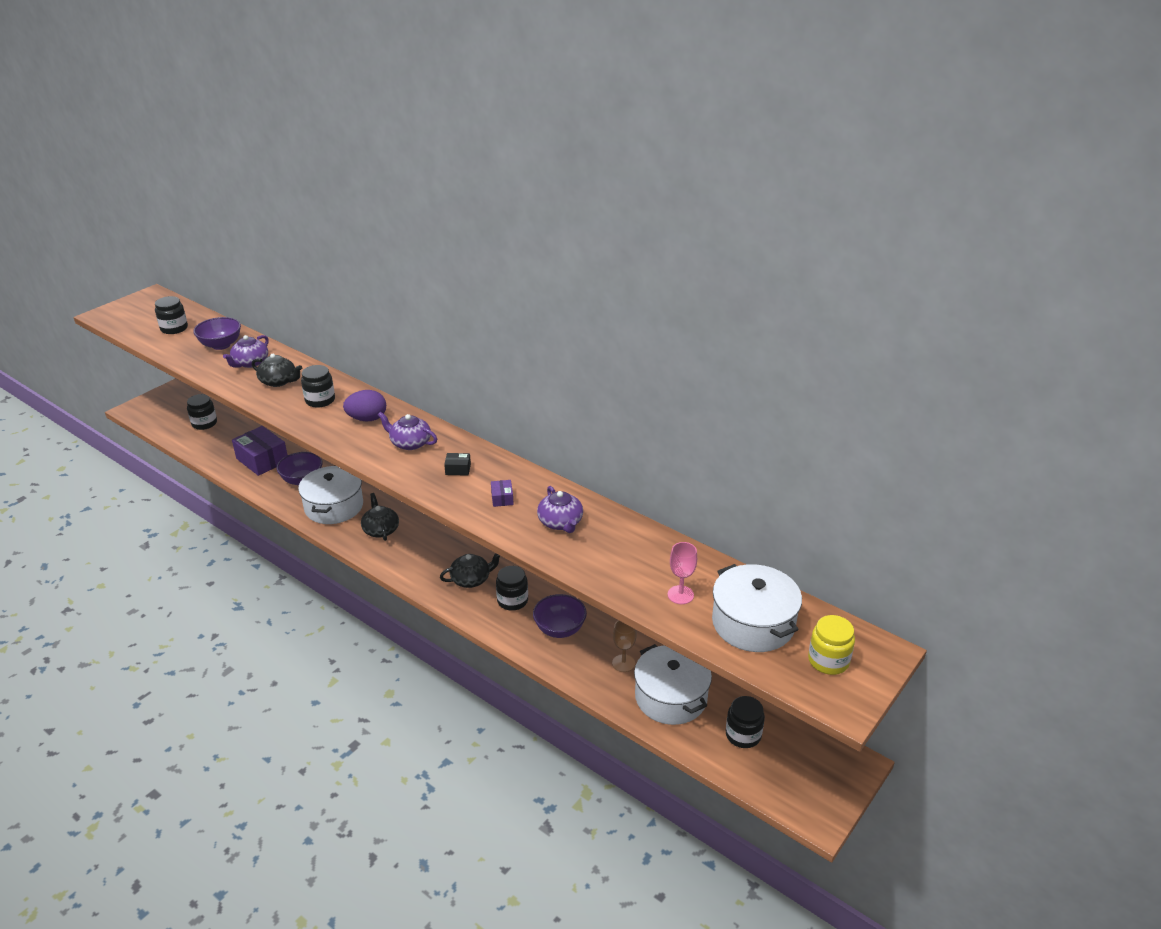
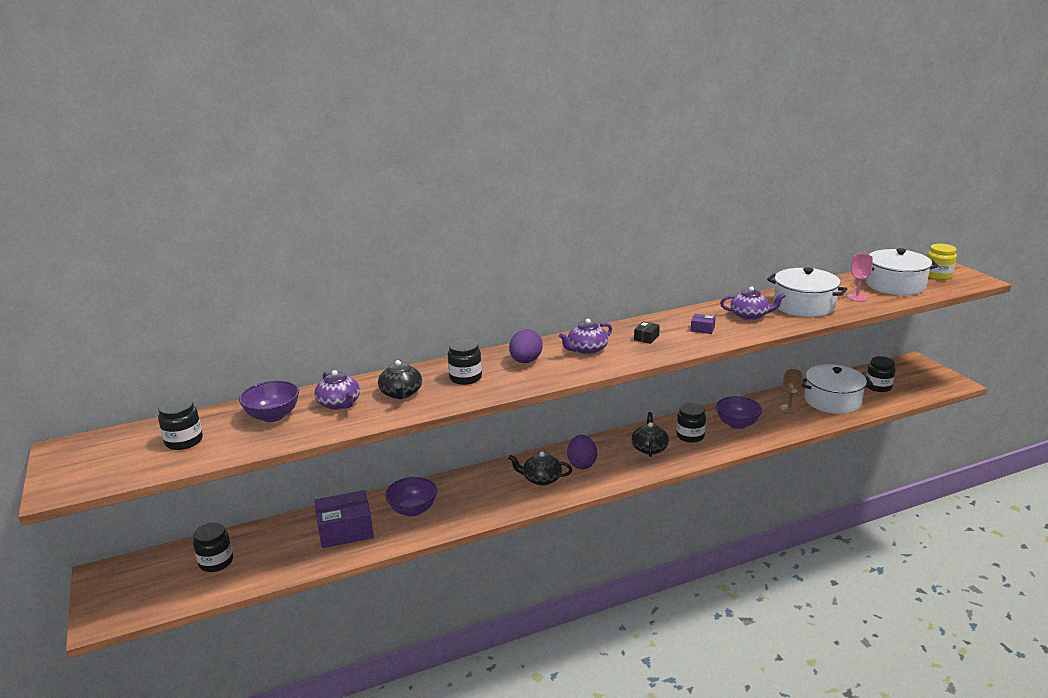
camera: 60 degrees left, 10 degrees down
black teapot [252,354,302,387] -> black teapot turned 120 degrees clockwise [378,360,422,399]
white pot [298,466,363,524] -> white pot moved to [767,267,847,317]
none -> purple egg [567,435,597,469]

